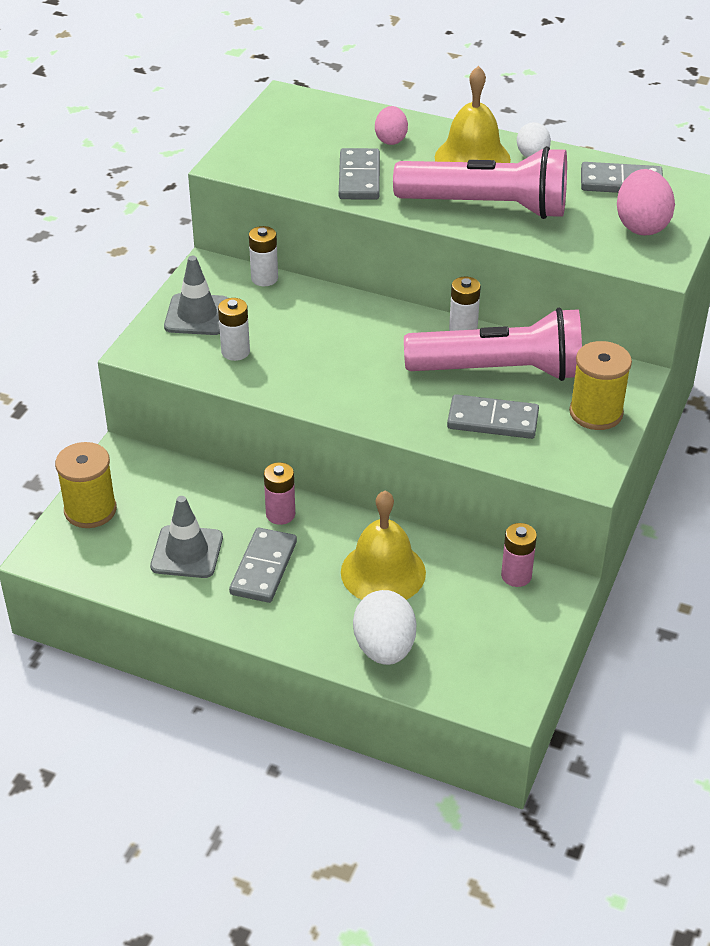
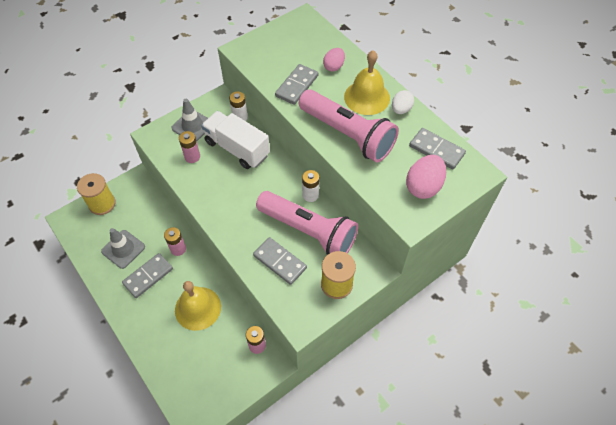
camera: 30 degrees right, 15 degrees up
white battery [218,298,250,361] -> pink battery [179,131,200,163]
white egg [353,590,416,665] -> none
none -> white truck [201,111,270,169]

